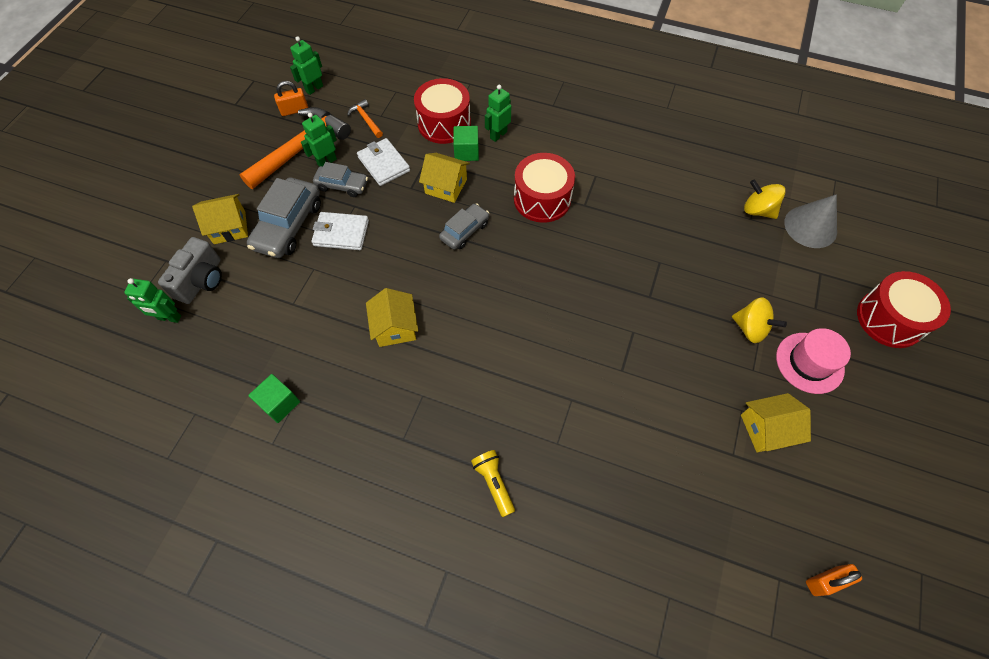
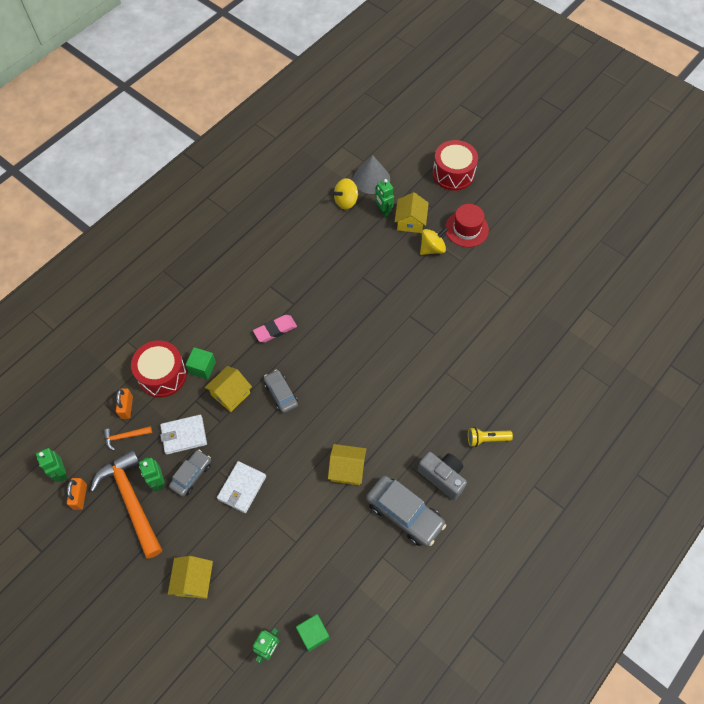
camera: 70 degrees left, 0 degrees up
grey camera [158,237,222,304] -> grey camera moved to [418,452,467,500]
grey car [247,178,321,258] -> grey car moved to [366,475,446,547]
green cube [248,374,300,423] -> green cube moved to [296,614,330,652]
green robot [485,85,511,142] -> green robot moved to [375,179,394,218]
red drum [514,153,575,223] -> pink eraser [253,315,297,342]
yellow house [741,393,811,453] -> yellow house moved to [395,192,429,233]
pink hat [776,328,851,394] -> red hat [445,204,489,247]
orange padlock [806,564,862,596] -> orange padlock moved to [116,388,133,419]

